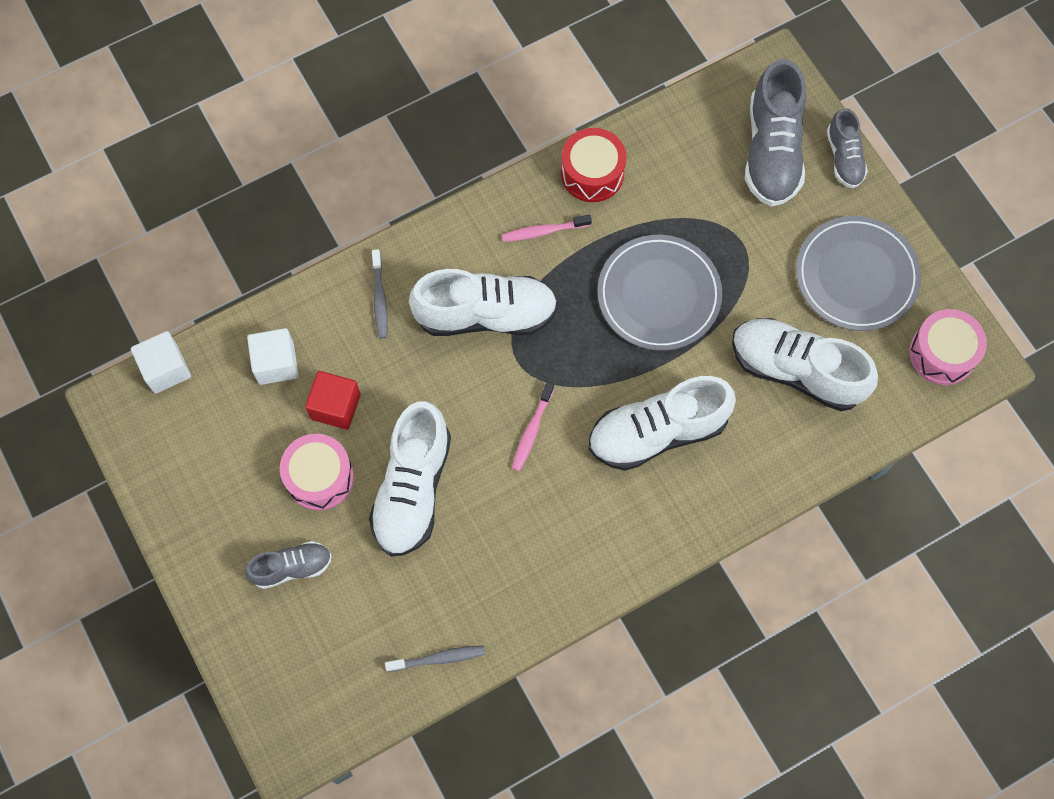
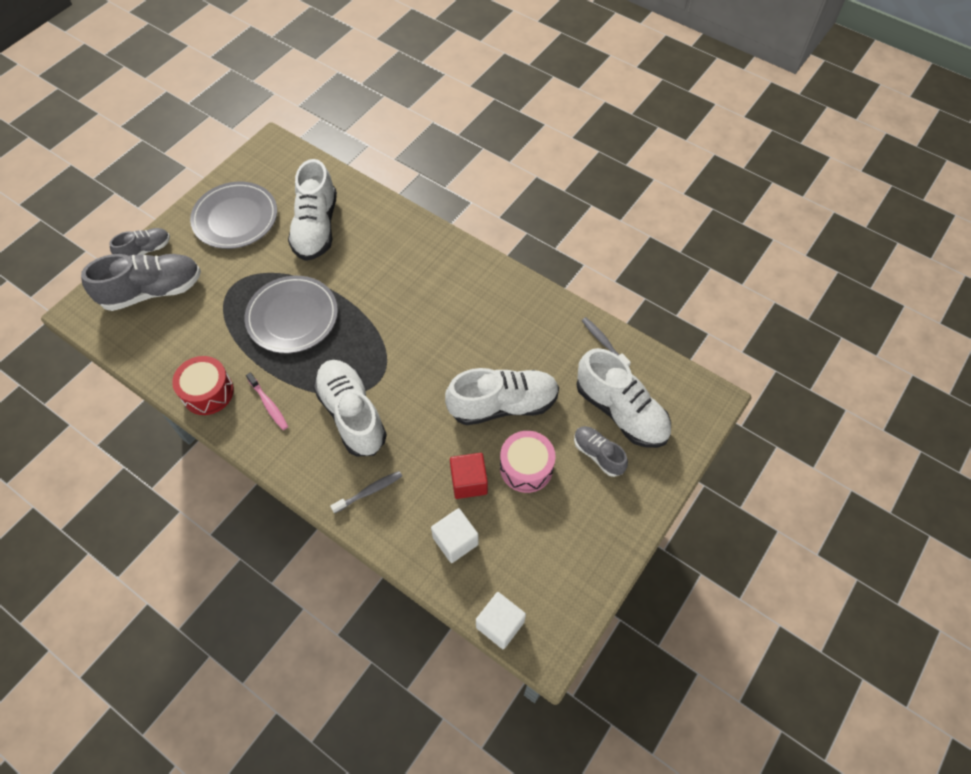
camera: 115 degrees left, 10 degrees down
pink toothbrush [512,382,554,471] -> none
white shoe [588,376,736,471] -> white shoe moved to [576,348,671,448]
pink drum [909,309,987,385] -> none

